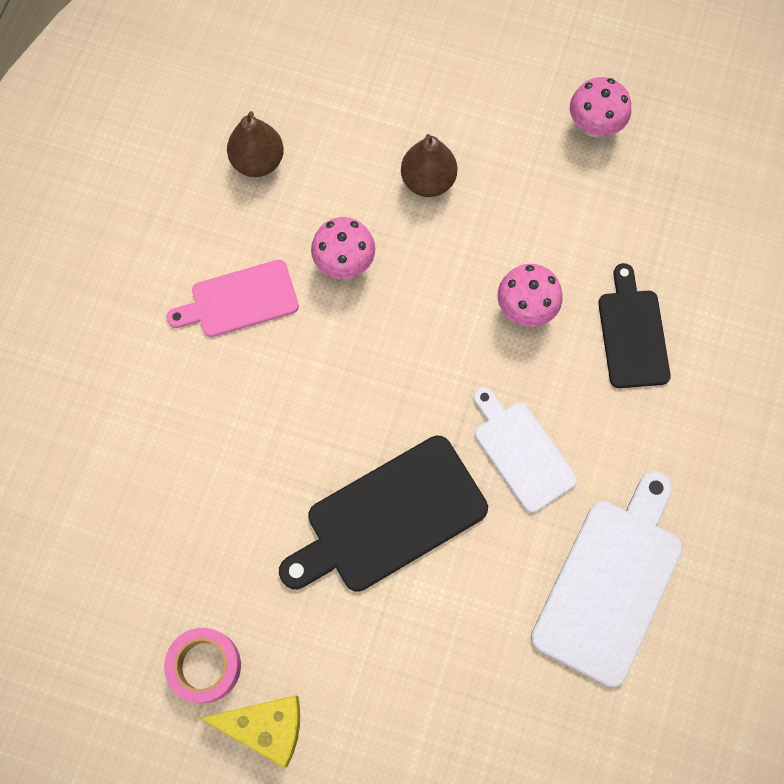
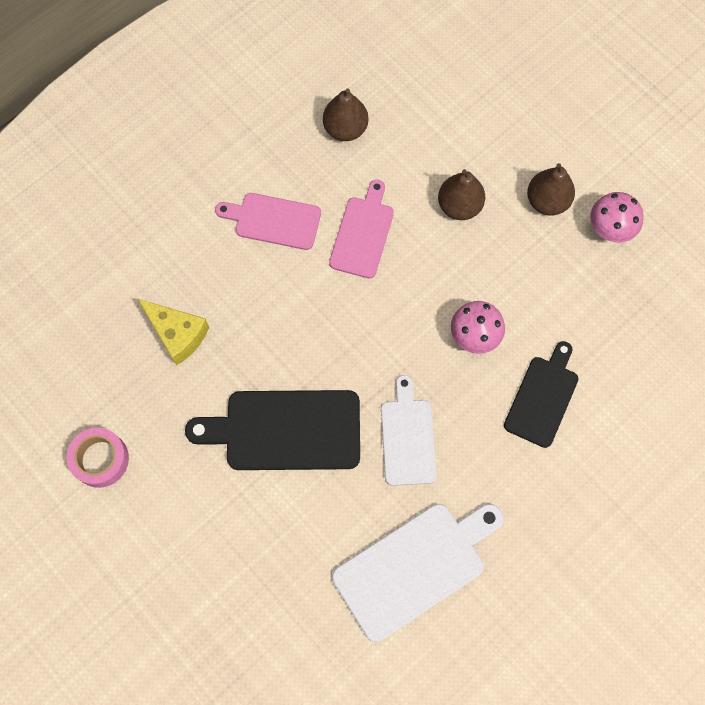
camera: 30 degrees right, 0 degrees up
yellow cheese [199,695,300,768] -> yellow cheese moved to [138,299,209,366]
pink mushroom [311,217,375,279] -> pink cutting board [329,180,394,278]
none -> brown pear [527,163,575,216]

